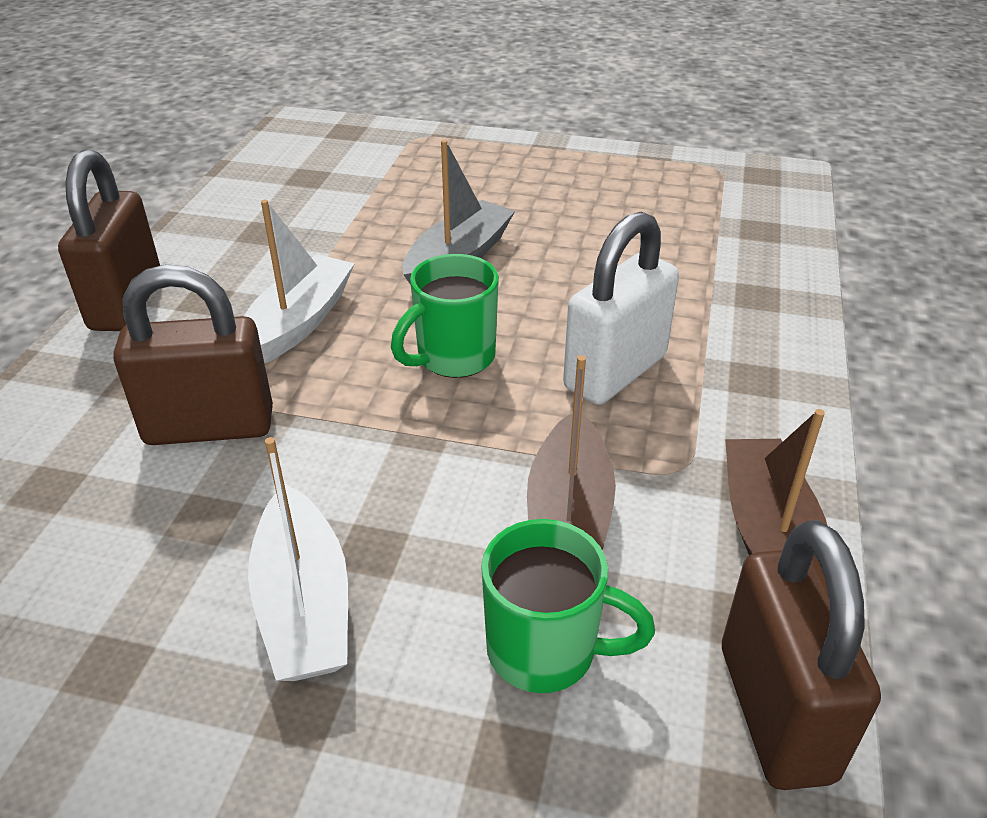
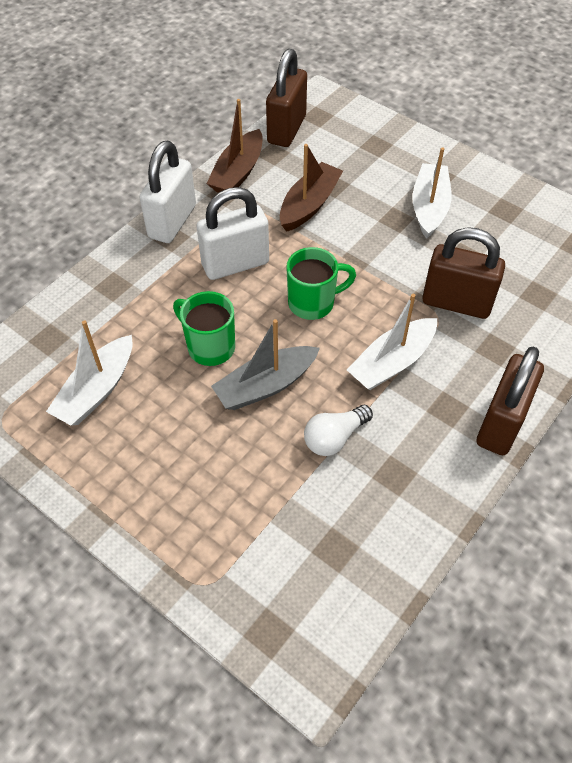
camera: 155 degrees left, 15 degrees up
green mug [481,519,655,693] -> green mug moved to [173,291,235,366]
none -> white boat [46,320,132,426]
none -> white padlock [139,141,196,243]
none -> white light bulb [304,405,373,456]

